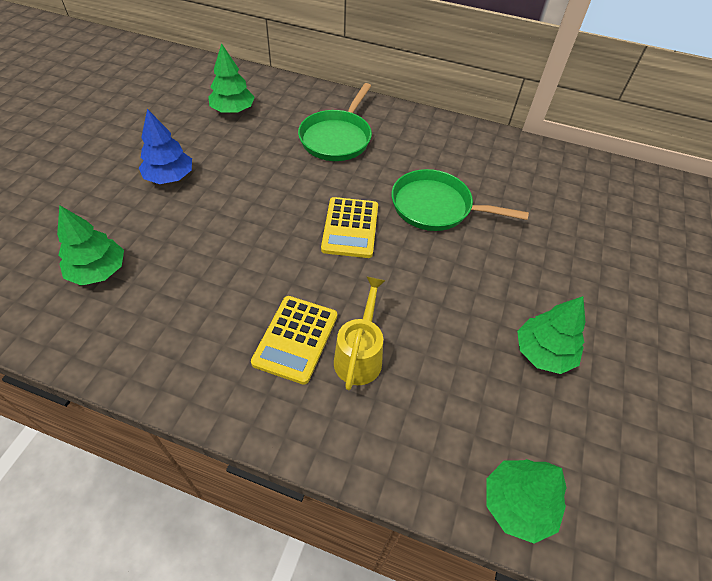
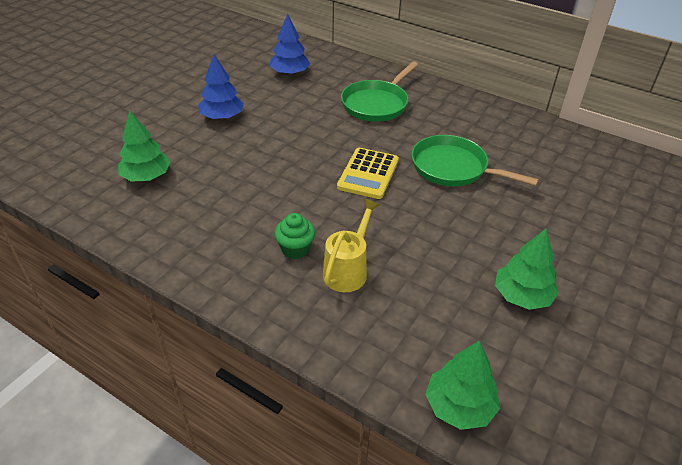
camera: 15 degrees right, 10 degrees down
green tree [208,43,255,113] -> blue tree [270,14,311,76]
yellow calculator [251,296,337,385] -> green cupcake [274,213,315,259]

